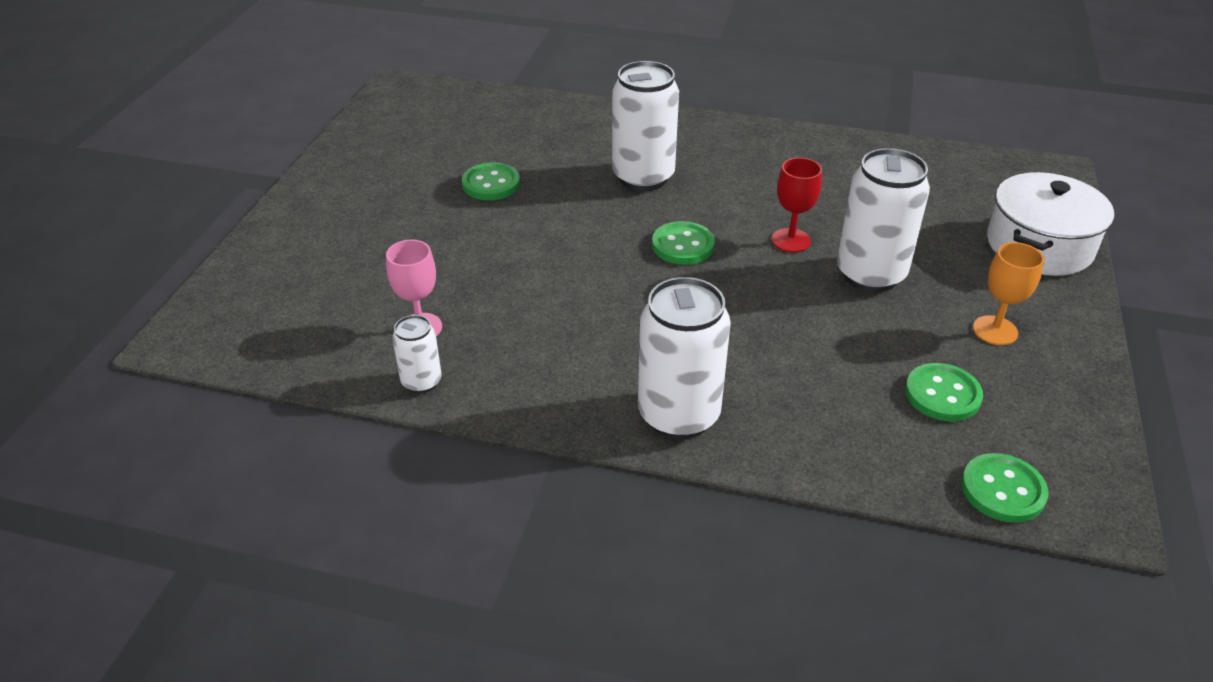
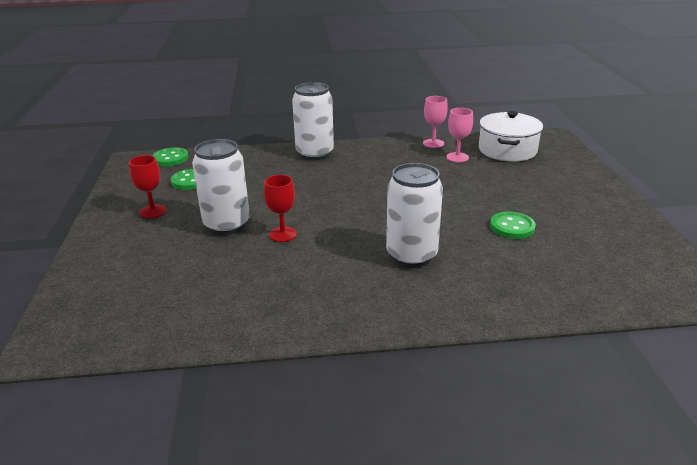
camera: 160 degrees right, 10 degrees down
white can [392,315,442,394] -> pink goblet [423,96,448,148]
green button [652,221,715,265] -> none
orange goblet [973,242,1044,345] -> red goblet [129,155,166,218]
white pot [987,172,1114,276] -> white pot moved to [479,111,543,161]

